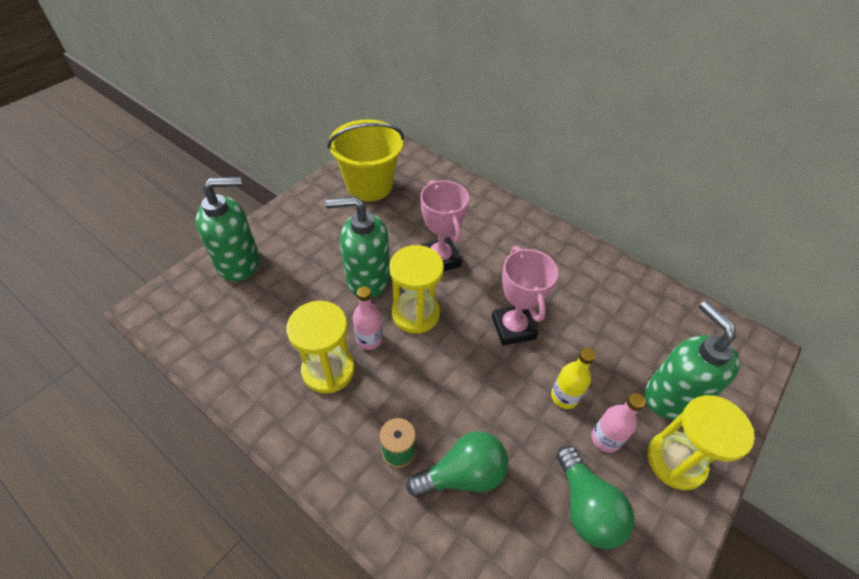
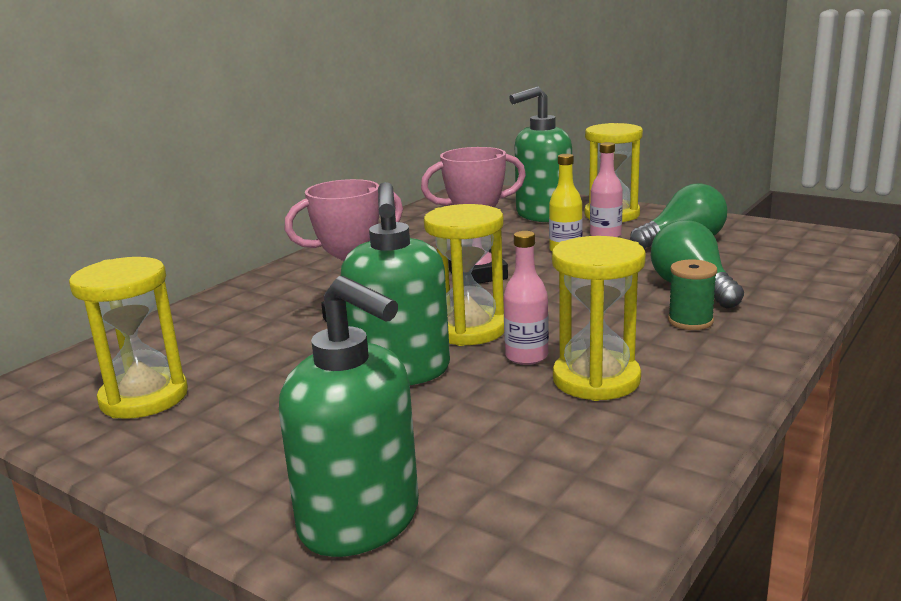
camera: 90 degrees left, 30 degrees down
green soap dispenser [196,177,259,282] -> green soap dispenser turned 150 degrees clockwise [279,276,419,557]
yellow bucket [327,119,404,202] -> yellow hourglass [69,257,188,419]

